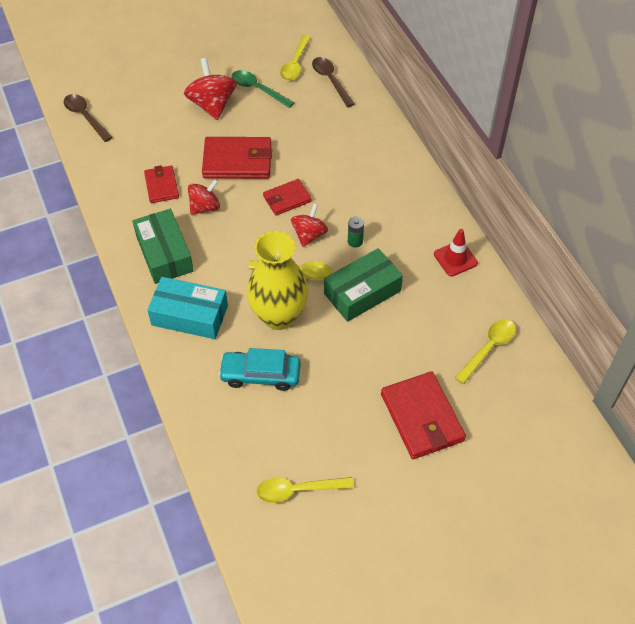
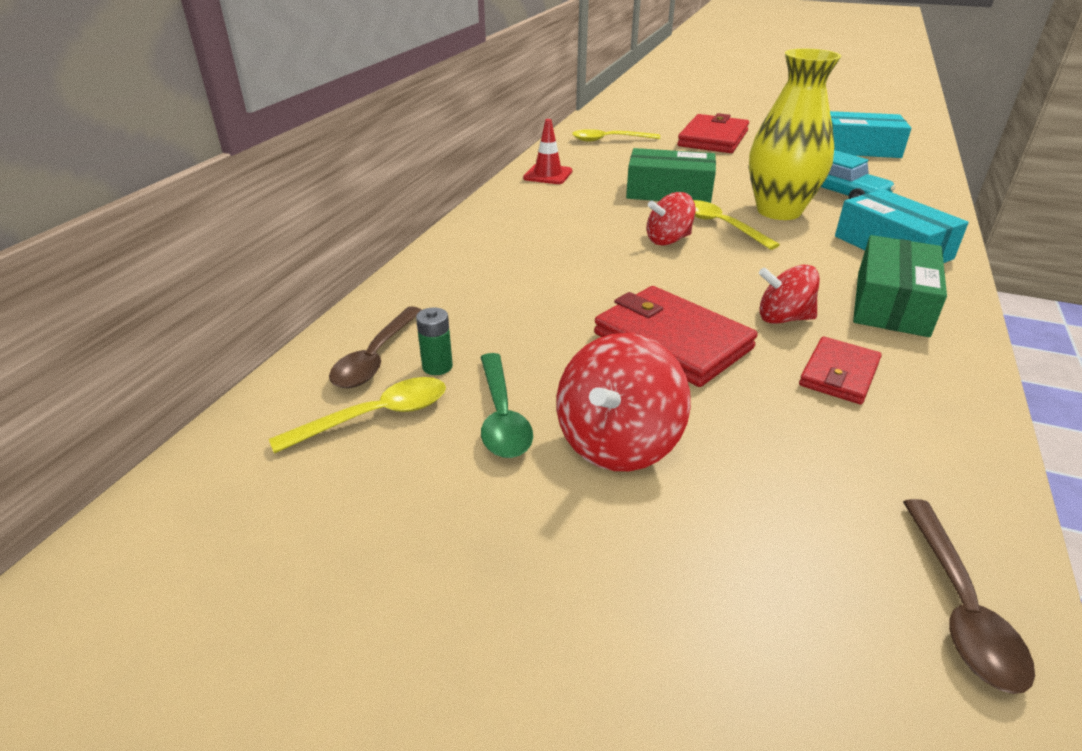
camera: 135 degrees left, 20 degrees down
yellow spoon [257,477,354,503] -> turquoise box [830,111,911,158]
red wallet [263,179,312,216] -> none
green battery [348,216,364,248] -> green battery moved to [416,307,453,375]

